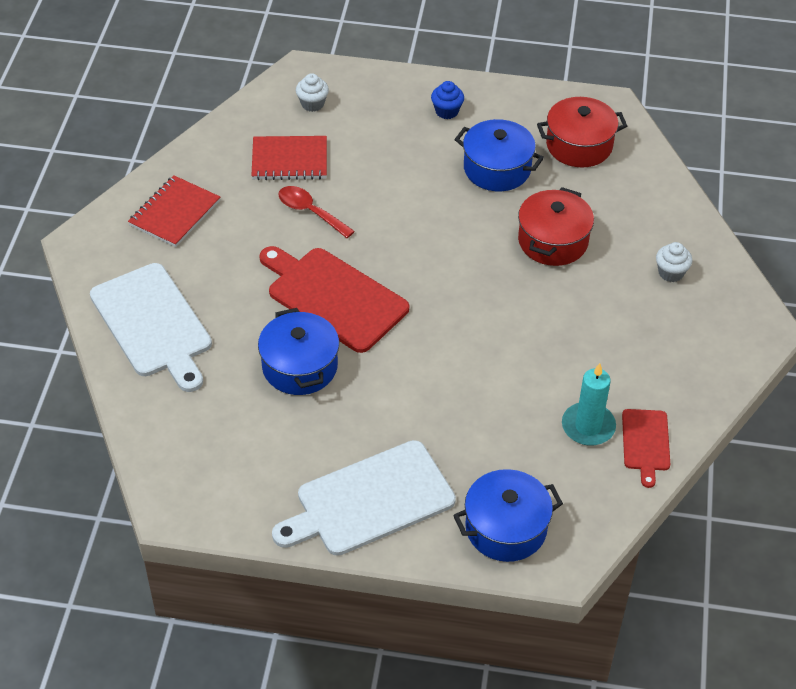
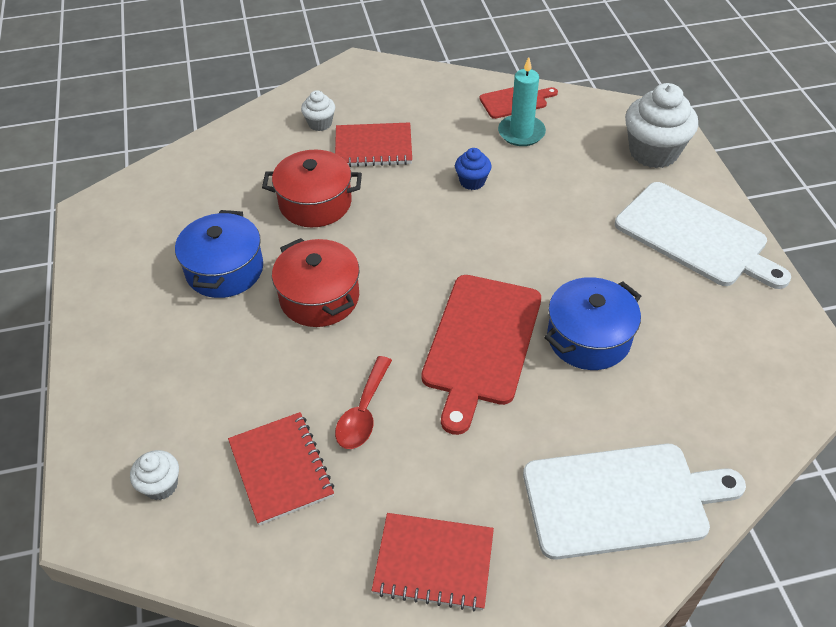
camera: 110 degrees left, 0 degrees up
white cutting board [90,263,212,392] -> white cutting board turned 45 degrees clockwise [523,444,746,560]
blue cupcake [431,81,464,119] -> blue cupcake moved to [455,148,492,190]
blue pot [453,469,563,562] -> white cupcake [625,83,698,168]
red pot [537,97,627,167] -> red pot moved to [272,238,360,327]
none -> red notebook [335,122,412,167]

